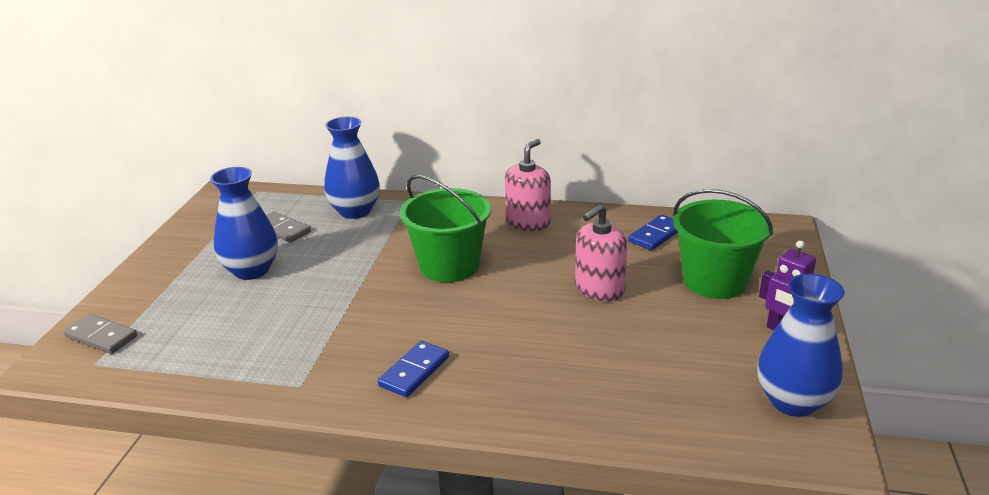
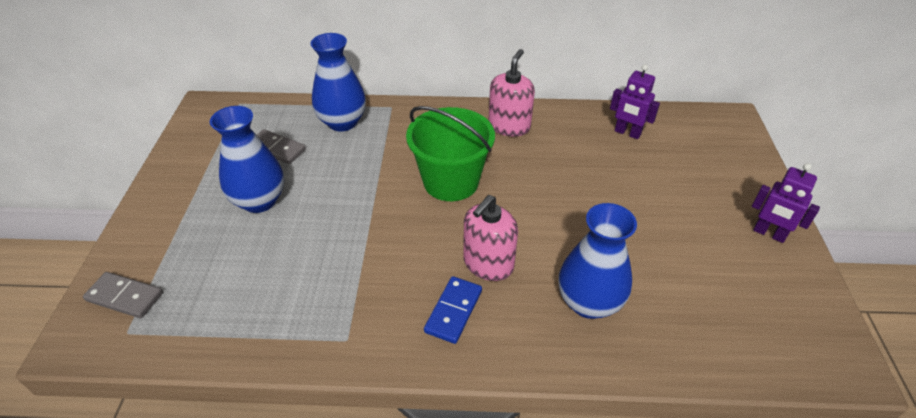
camera: 10 degrees left, 15 degrees up
pink soap dispenser [575,204,627,301] -> pink soap dispenser moved to [463,195,518,281]
blue domino [628,214,678,250] -> purple robot [610,64,660,139]
green bucket [673,189,773,299] -> none
blue vase [757,274,845,417] -> blue vase moved to [558,203,637,319]

